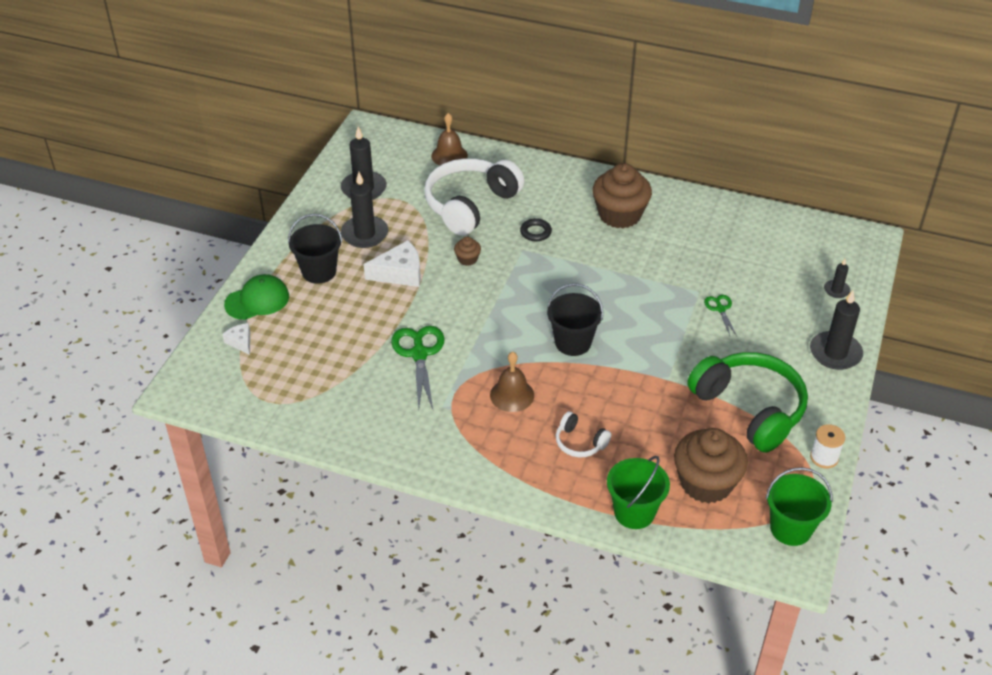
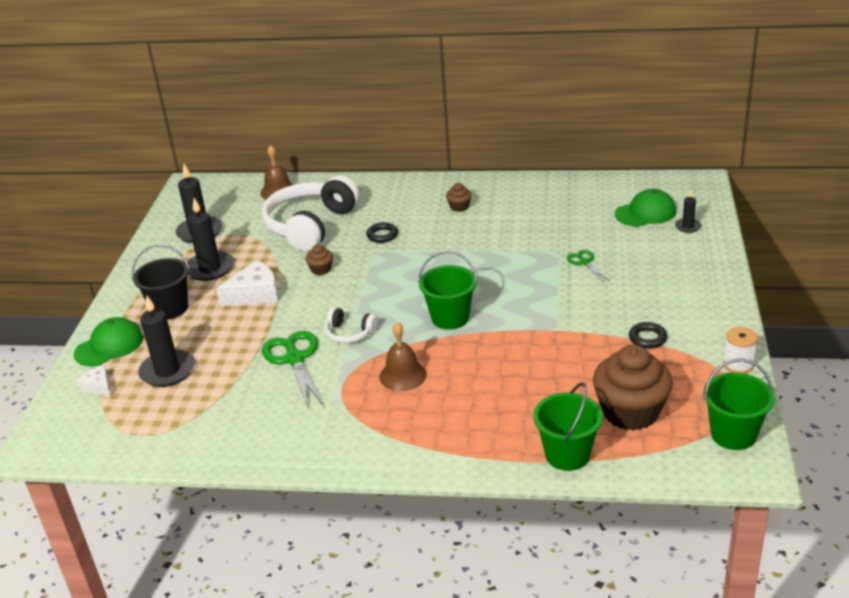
camera: 10 degrees left, 10 degrees down
black bucket [547,283,603,356] -> green bucket [418,251,478,330]
white headphones [556,411,611,458] -> white headphones moved to [325,307,378,343]
brown cupcake [592,163,652,228] -> brown cupcake [446,183,472,212], size x0.44
green headphones [687,352,808,453] -> black ring [629,322,667,348]
black candle [810,290,863,370] -> black candle moved to [138,296,195,387]
none -> green cap [615,189,676,227]

